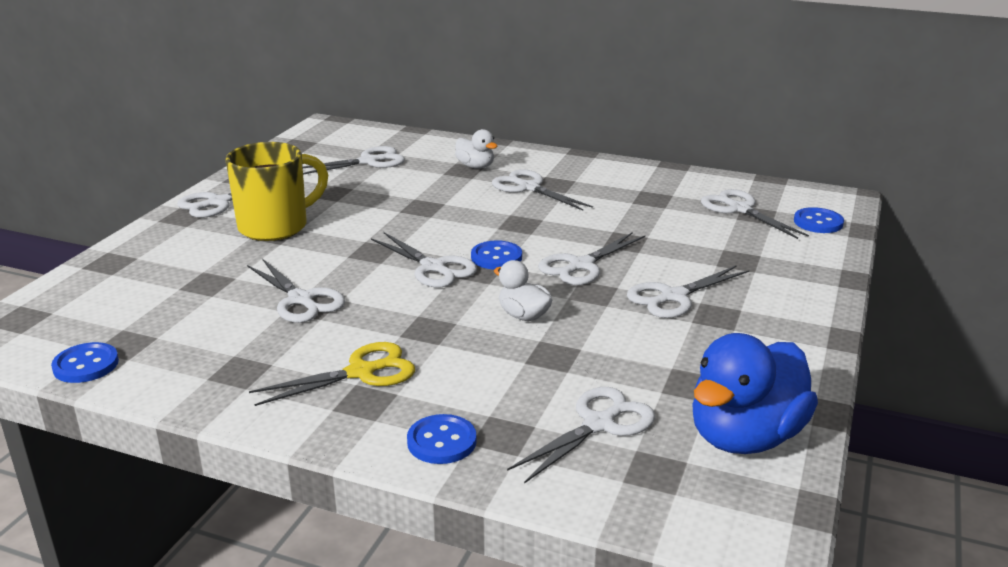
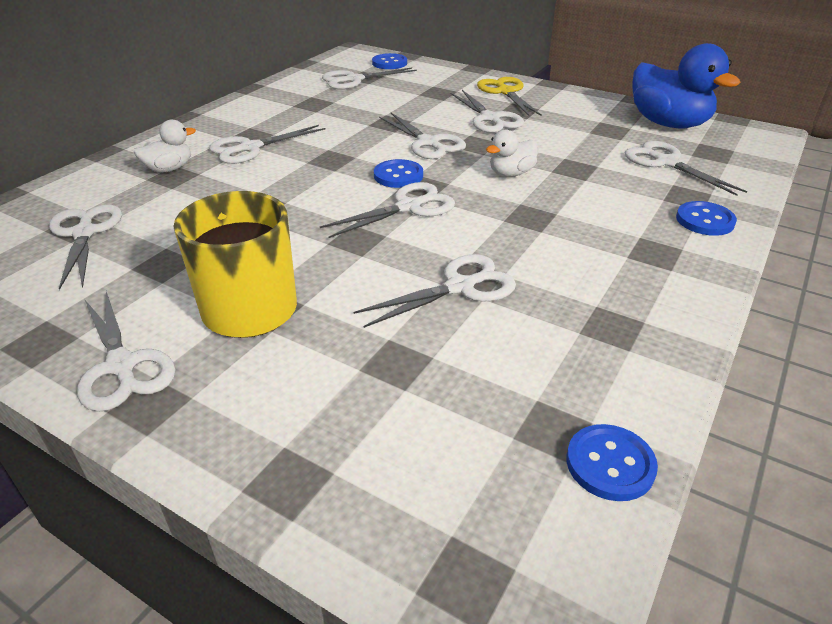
camera: 80 degrees left, 10 degrees up
yellow scissors [249,342,415,406] -> yellow scissors moved to [477,77,542,116]

